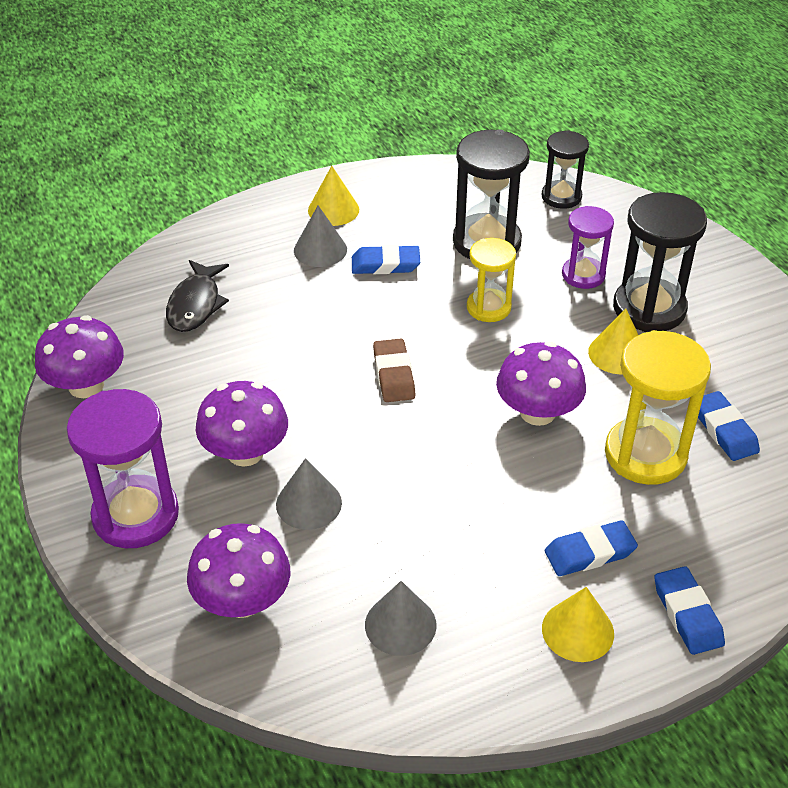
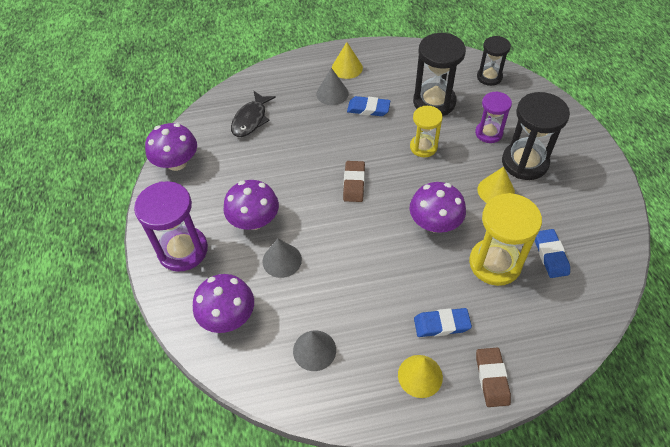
camera: 15 degrees right, 10 degrees up
blue eraser [654,566,725,655] -> brown eraser [476,348,511,407]

